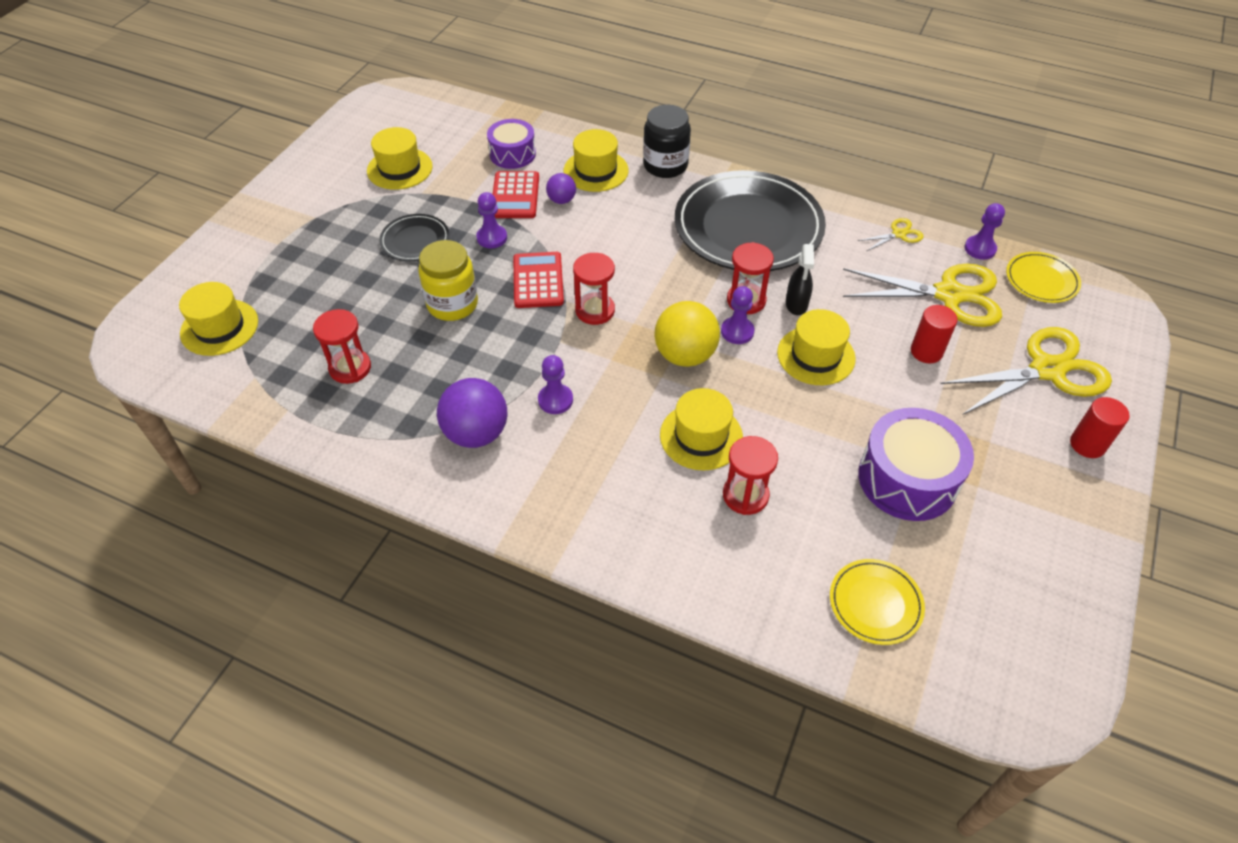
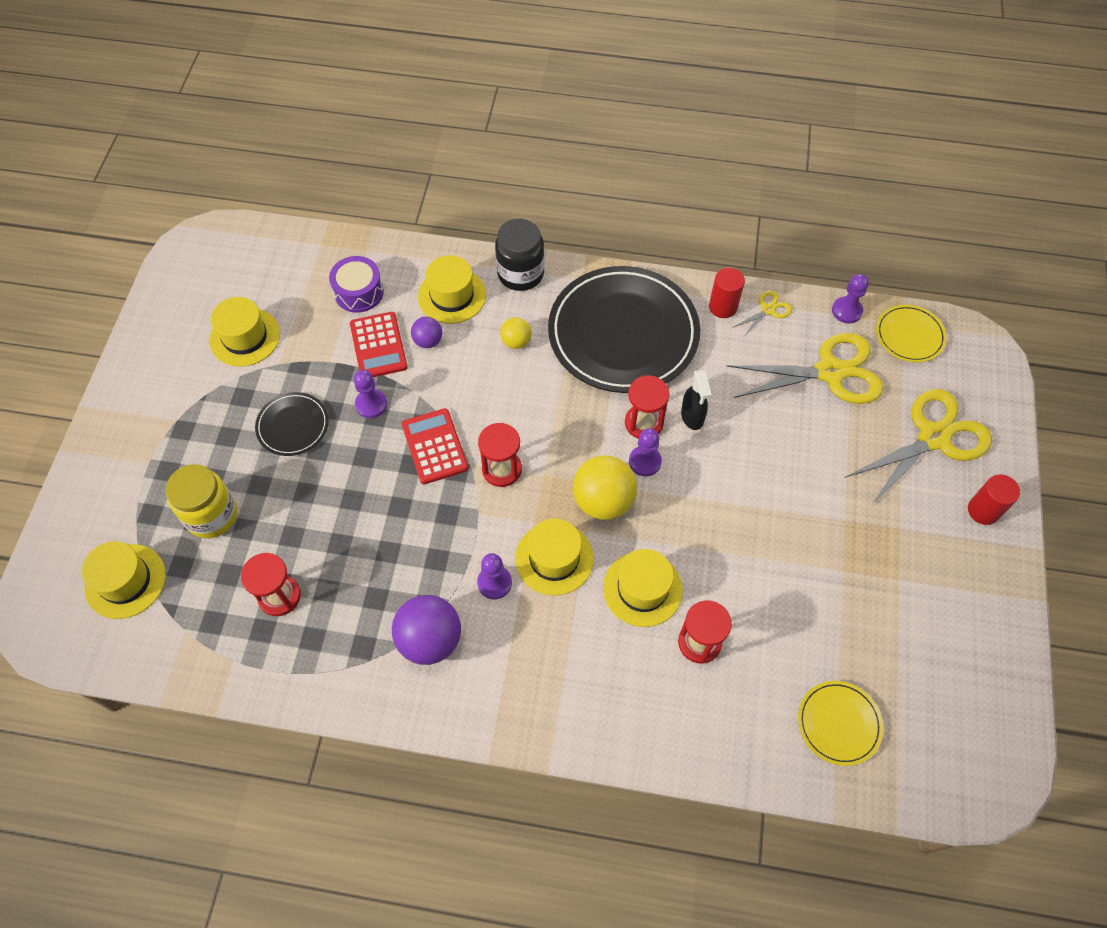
camera: 15 degrees left, 10 degrees up
yellow jar [418,240,478,321] -> yellow jar moved to [166,464,238,538]
yellow hat [777,309,856,385] -> yellow hat moved to [515,518,594,596]
purple drum [858,408,974,521] -> none
red cylinder [911,305,958,363] -> red cylinder moved to [709,268,745,318]
none -> yellow ball [500,317,532,349]

